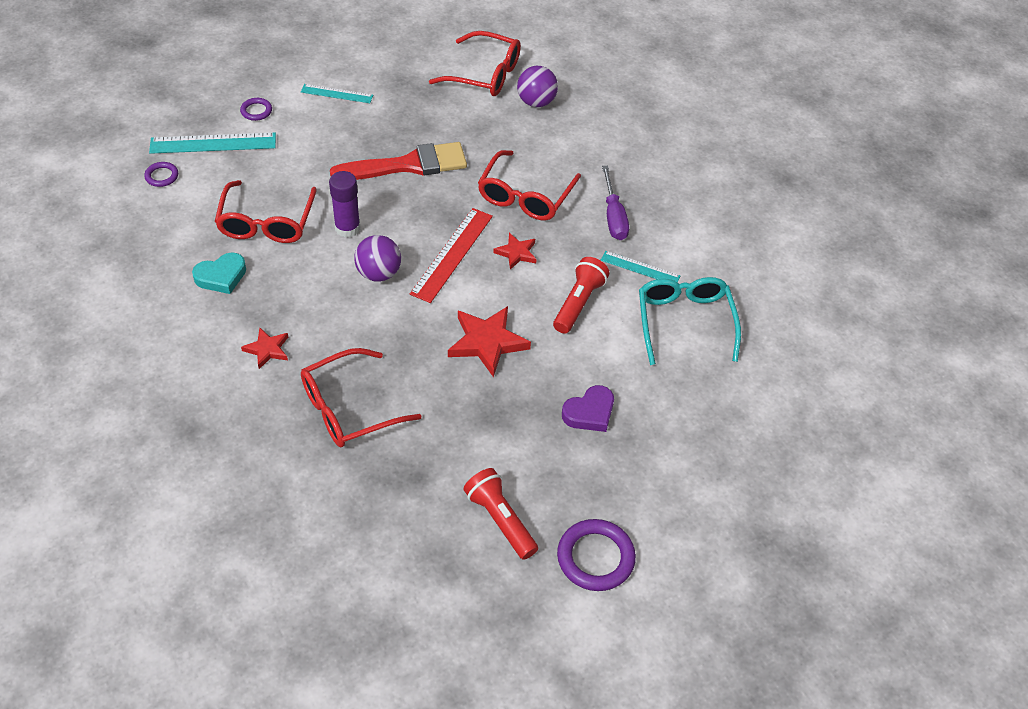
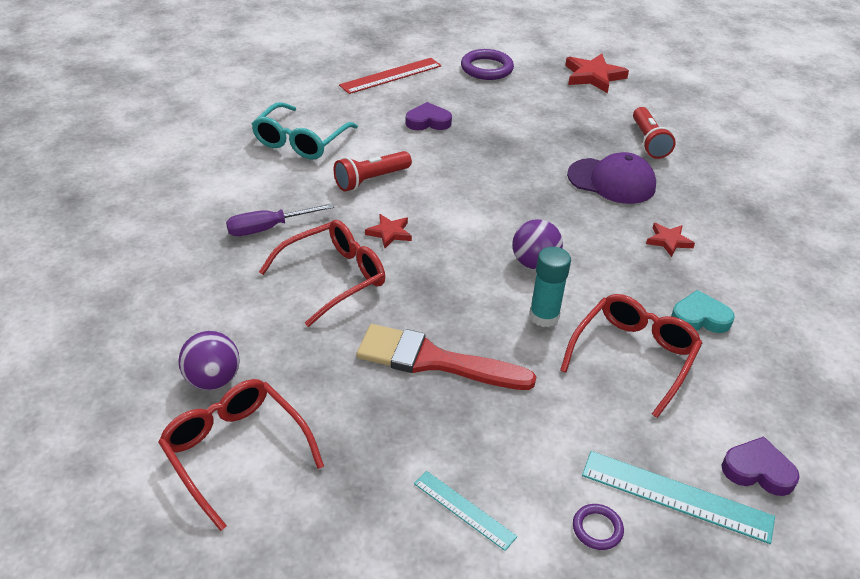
camera: 150 degrees left, 10 degrees down
purple ring [144,162,178,187] -> purple heart [722,436,800,496]
red glasses [301,348,421,447] -> purple cap [567,152,656,204]
purple glue stick [329,171,360,238] -> turquoise glue stick [529,247,571,327]
red ruler [410,208,493,303] -> red ruler moved to [339,58,442,94]
red star [448,306,531,377] -> red star moved to [565,54,629,93]
red flashlight [463,468,538,560] -> red flashlight moved to [633,107,676,159]
turquoise ruler [601,251,681,283] -> none
purple screwdriver [602,166,629,240] -> purple screwdriver turned 135 degrees counterclockwise [226,203,334,236]

